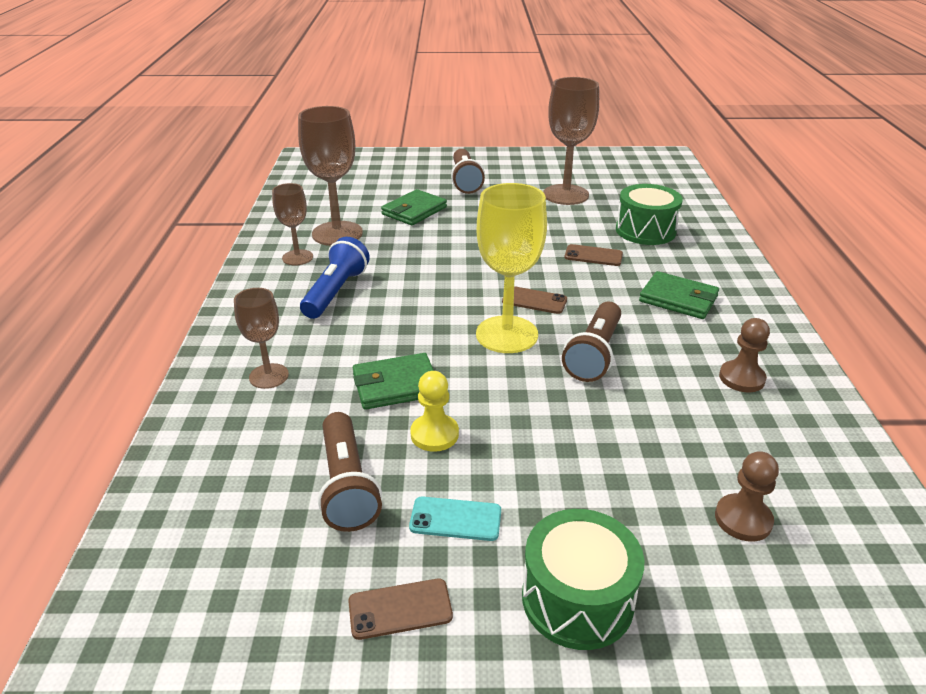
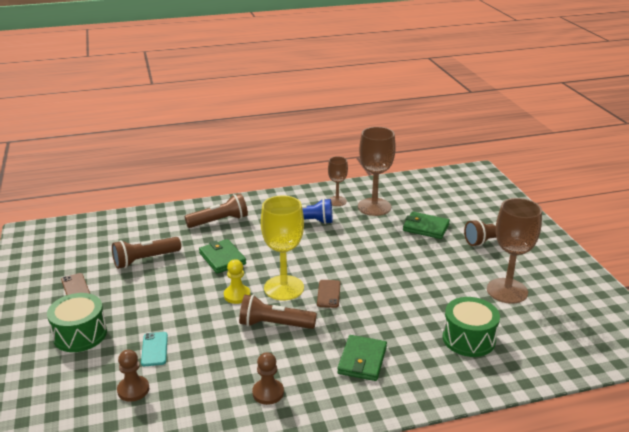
camera: 75 degrees right, 5 degrees down
brown goblet [234,288,289,389] -> brown flashlight [185,193,248,228]
turquoise phone [409,497,501,541] -> turquoise phone moved to [141,332,168,366]
yellow pawn [410,371,459,452] -> yellow pawn moved to [224,259,250,304]
brown phone [565,244,623,266] -> none

